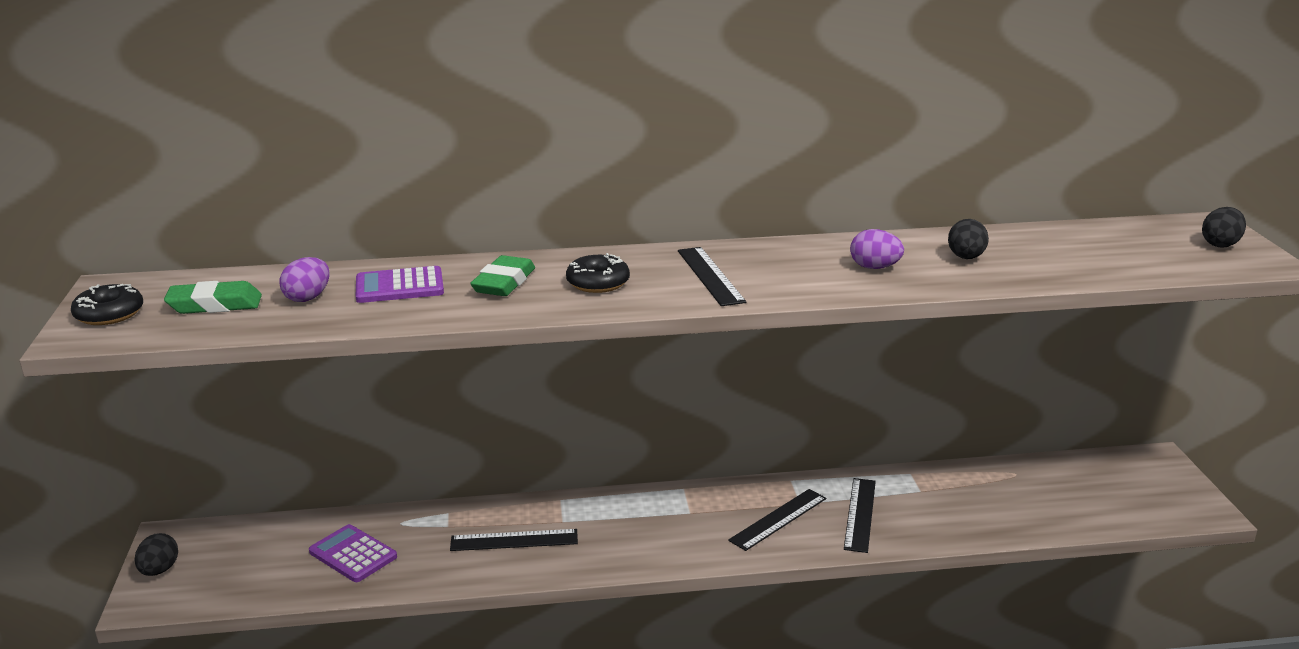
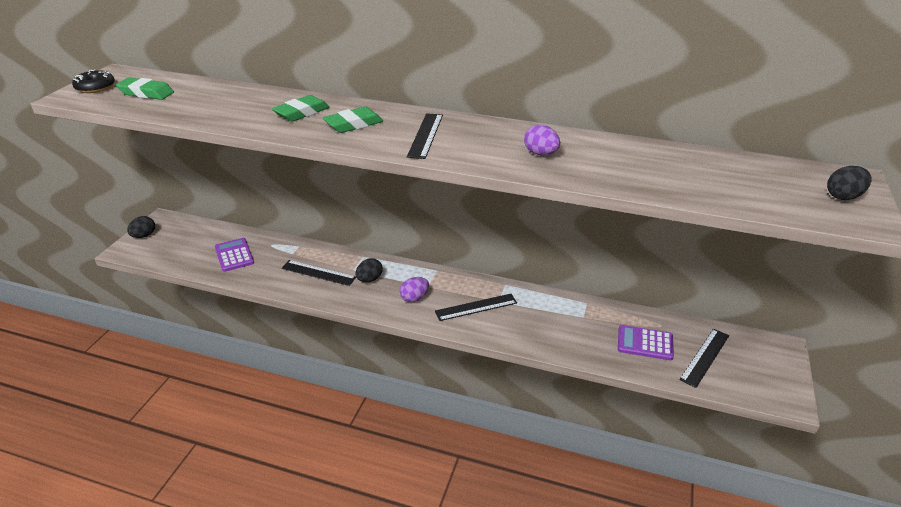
camera: 25 degrees right, 10 degrees up
purple egg [279,257,330,302] -> purple egg moved to [400,277,429,302]
purple calculator [356,266,444,303] -> purple calculator moved to [618,325,674,361]
black donut [566,253,630,293] -> green eraser [323,107,383,133]
black ruler [844,478,876,553] -> black ruler moved to [679,329,729,388]
black egg [948,219,989,259] -> black egg moved to [356,258,383,282]

